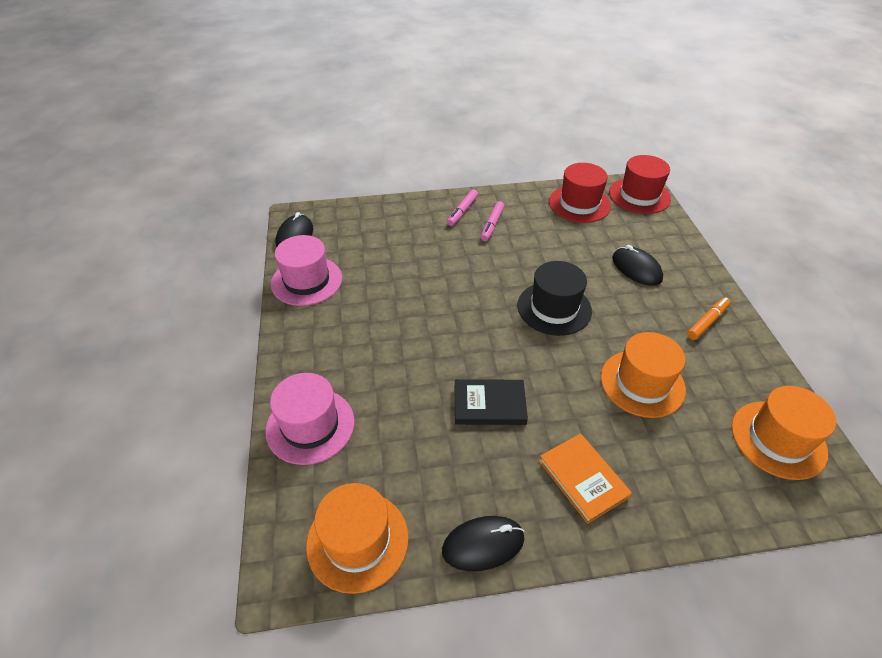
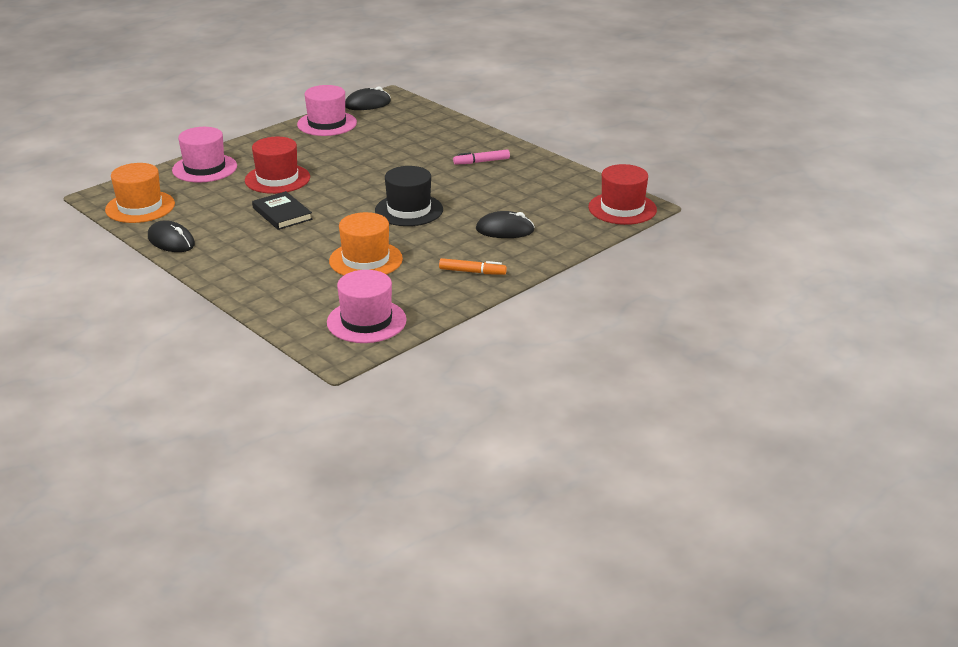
camera: 55 degrees right, 15 degrees down
pink marker [447,189,478,226] -> none
orange book [539,433,632,524] -> none
red hat [549,163,611,223] -> red hat moved to [245,137,310,194]
black mouse [612,245,663,286] -> black mouse turned 75 degrees clockwise [476,211,535,238]
orange hat [732,386,836,480] -> pink hat [327,270,407,343]

